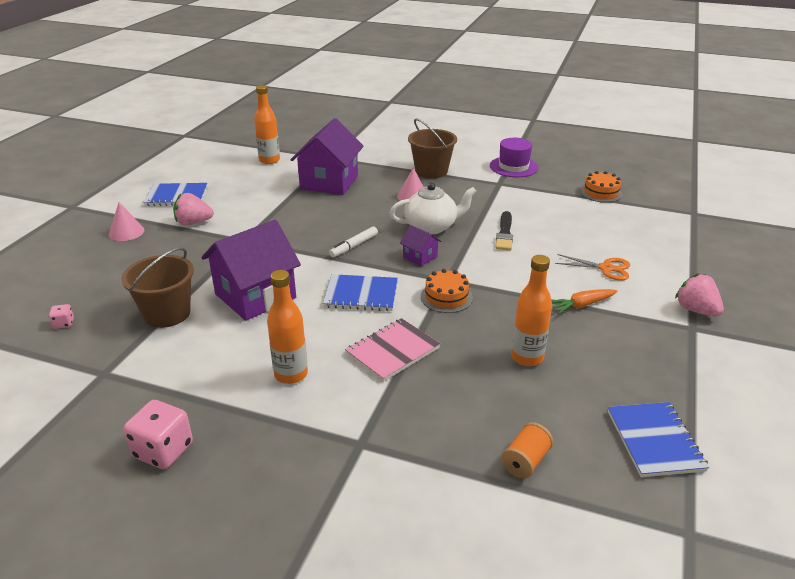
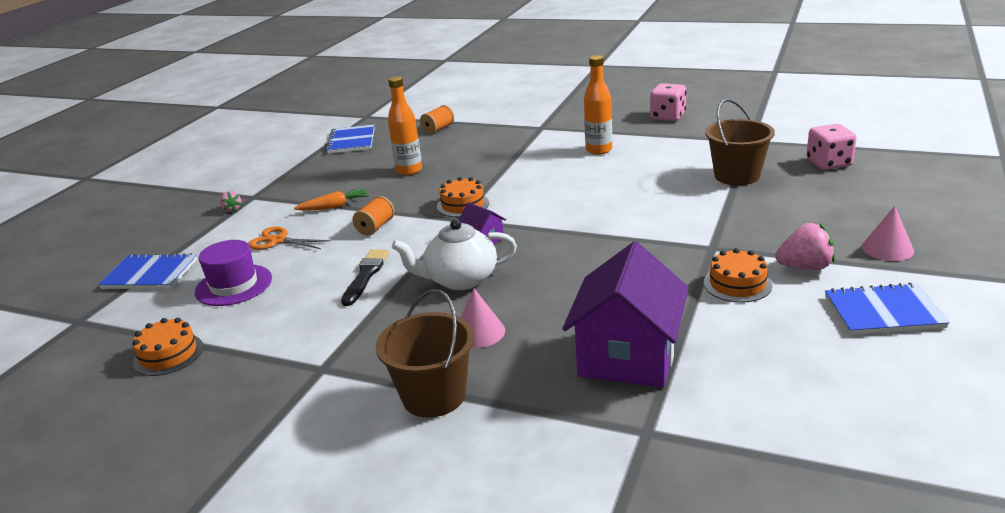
camera: 175 degrees left, 5 degrees down
pink dice [49,304,74,329] -> pink dice [806,124,857,170], size x2.05
purple house [201,220,301,321] -> none
orange bottle [254,85,280,164] -> none
blue notebook [323,274,398,311] -> blue notebook moved to [98,253,197,289]
white marker [329,226,378,257] -> none
pink notebook [345,318,440,382] -> none
purple hat [490,138,538,177] -> purple hat moved to [195,240,272,306]
pink strawberry [675,273,724,316] -> pink strawberry [220,191,242,212], size x0.56
none -> orange spool [352,196,395,236]
none -> orange cake [704,248,772,303]

